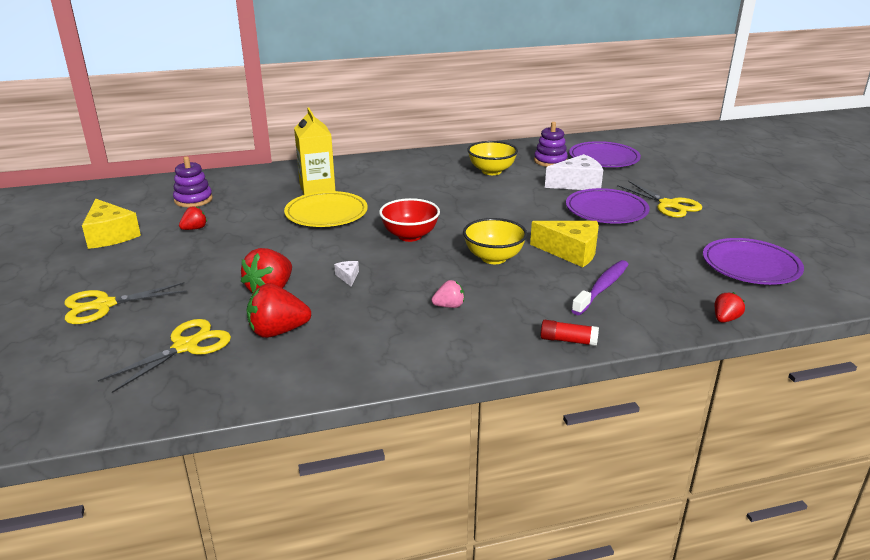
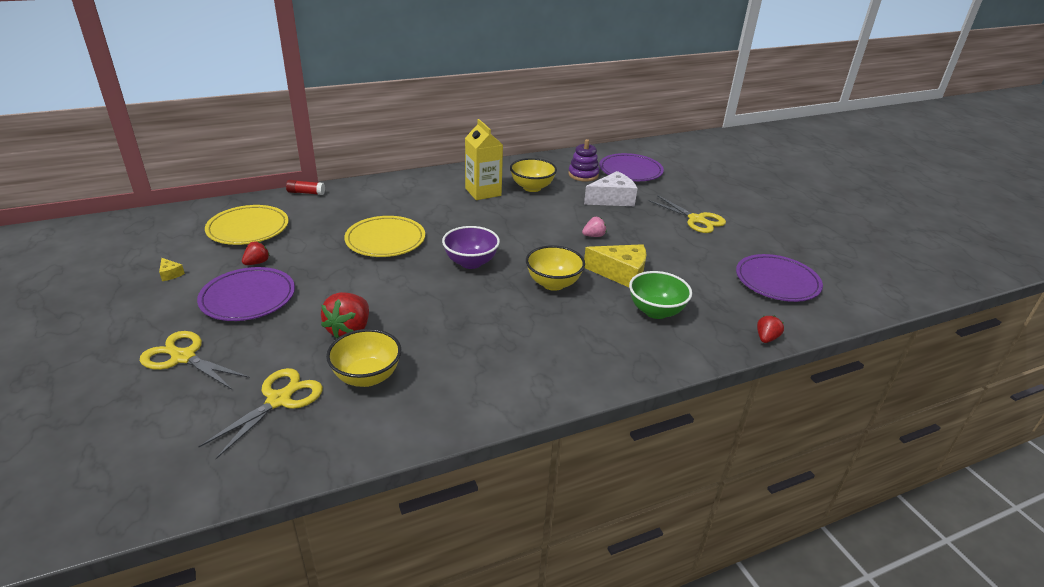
camera: 10 degrees left, 5 degrees up
yellow scissors [64,282,187,324] -> yellow scissors turned 60 degrees clockwise [140,331,250,389]
yellow cheese [82,198,141,249] -> yellow cheese [159,258,185,281], size x0.43
purple stacking toy [173,156,213,207] -> yellow plate [205,205,289,245]
red strawberry [246,283,311,338] -> yellow bowl [326,329,401,387]
yellow carton [294,107,335,195] -> yellow carton moved to [465,119,503,200]
white cheese [334,261,359,286] -> none
red bowl [379,198,440,242] -> purple bowl [442,226,500,269]
pink strawberry [431,280,464,308] -> pink strawberry moved to [582,217,606,237]
red glue stick [540,320,599,346] -> red glue stick moved to [286,180,325,195]
purple plate [566,188,650,224] -> purple plate moved to [197,267,295,321]
purple toothbrush [571,260,629,315] -> green bowl [629,271,692,319]

